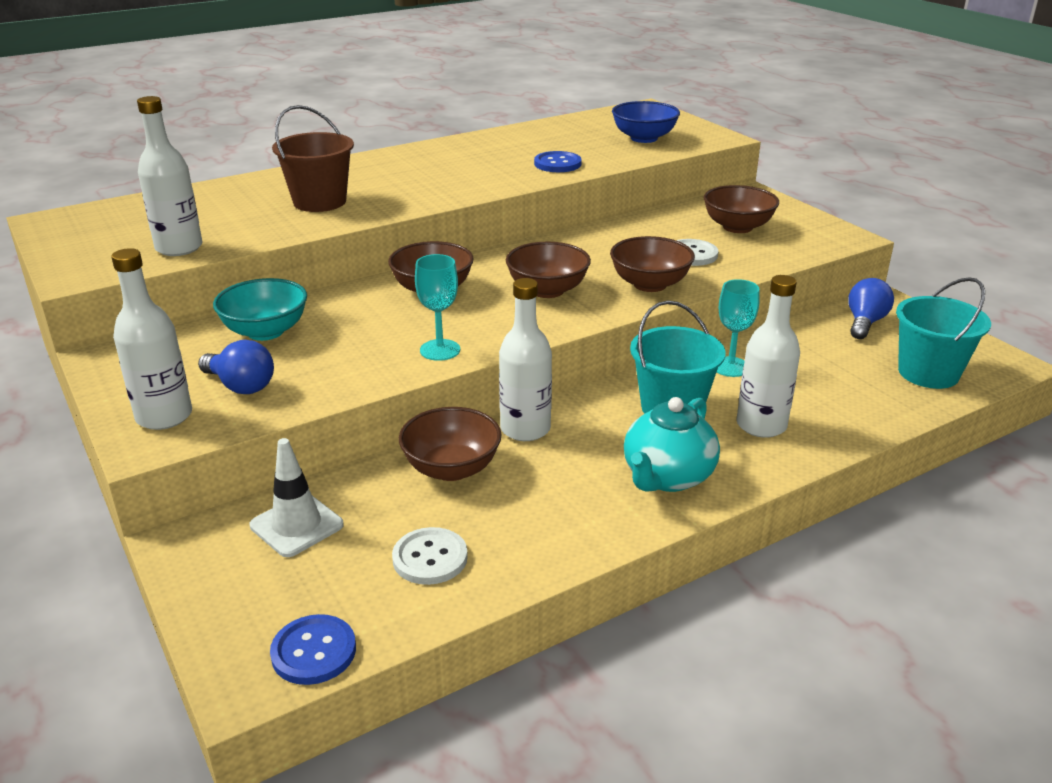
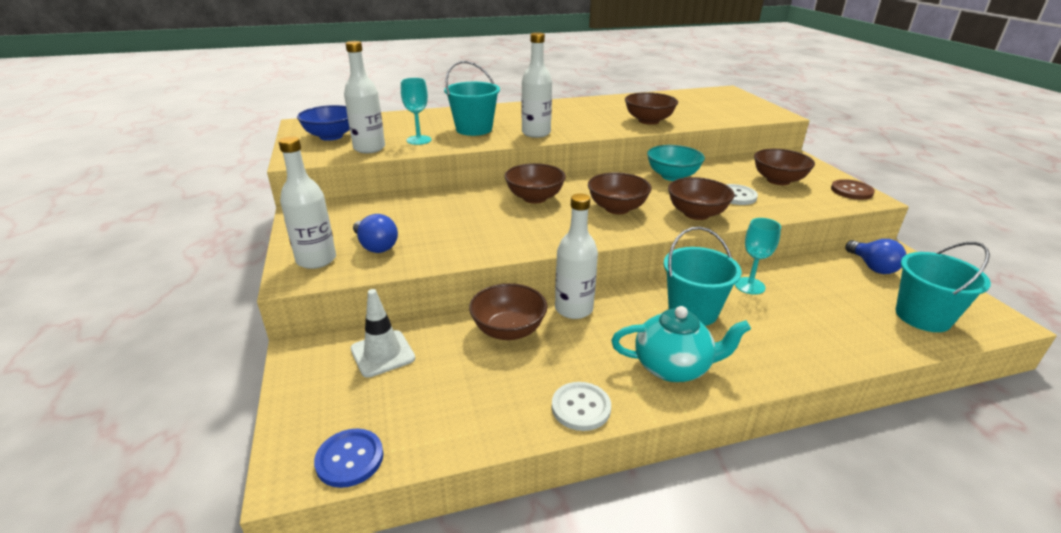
camera: 15 degrees right, 0 degrees up
turquoise bowl [213,278,307,341] -> turquoise bowl moved to [647,145,705,181]
brown bucket [272,105,354,212] -> turquoise bucket [444,61,500,136]
white button [392,527,468,585] -> white button moved to [552,382,611,431]
turquoise goblet [415,254,460,361] -> turquoise goblet moved to [401,78,431,145]
blue button [534,151,582,172] -> brown bowl [625,92,678,125]
blue bowl [612,101,680,143] -> blue bowl moved to [297,105,350,141]
turquoise teapot [624,397,720,492] -> turquoise teapot turned 135 degrees counterclockwise [611,306,751,382]
white bottle [736,275,800,438] -> white bottle moved to [521,32,552,138]
blue light bulb [848,278,894,339] -> blue light bulb turned 120 degrees clockwise [845,239,906,274]
none -> brown button [831,179,875,200]

